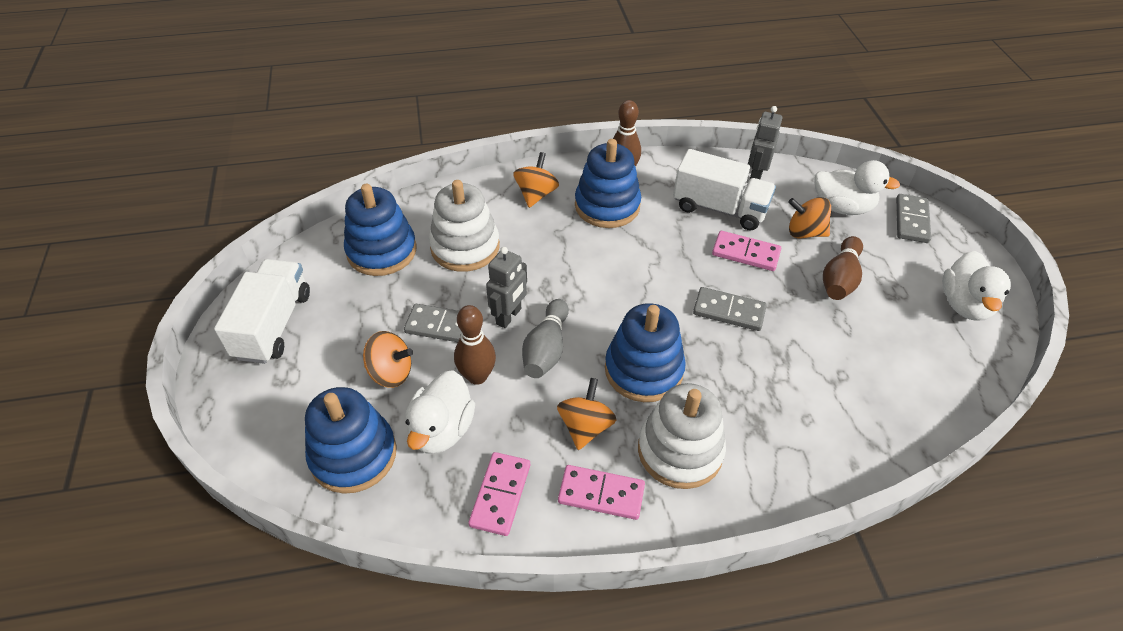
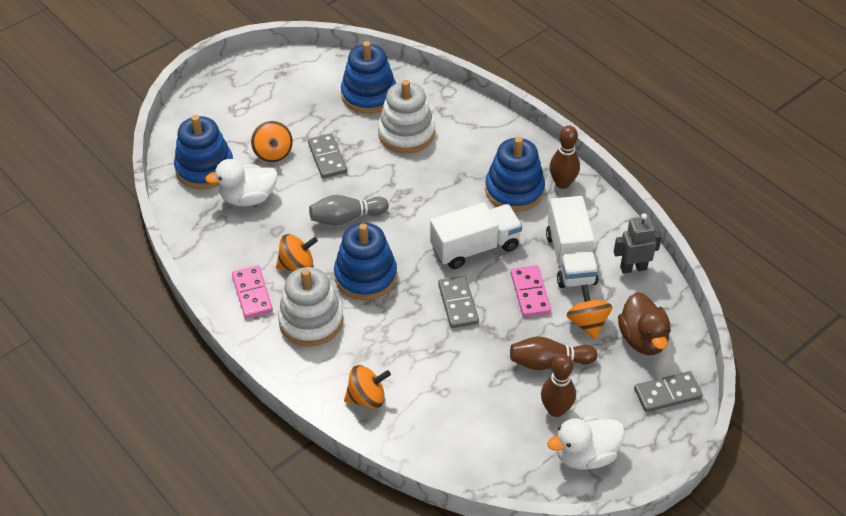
camera: 60 degrees right, 0 degrees up
white truck [214,259,310,364] -> white truck moved to [430,202,522,269]
brown bowling pin [454,305,496,385] -> brown bowling pin moved to [541,354,576,417]
pink domino [468,452,530,536] -> none
grey robot [486,247,527,328] -> none
orange spinning top [513,152,559,208] -> orange spinning top moved to [344,365,391,409]
white duck [815,160,900,215] -> brown duck [618,292,671,355]

